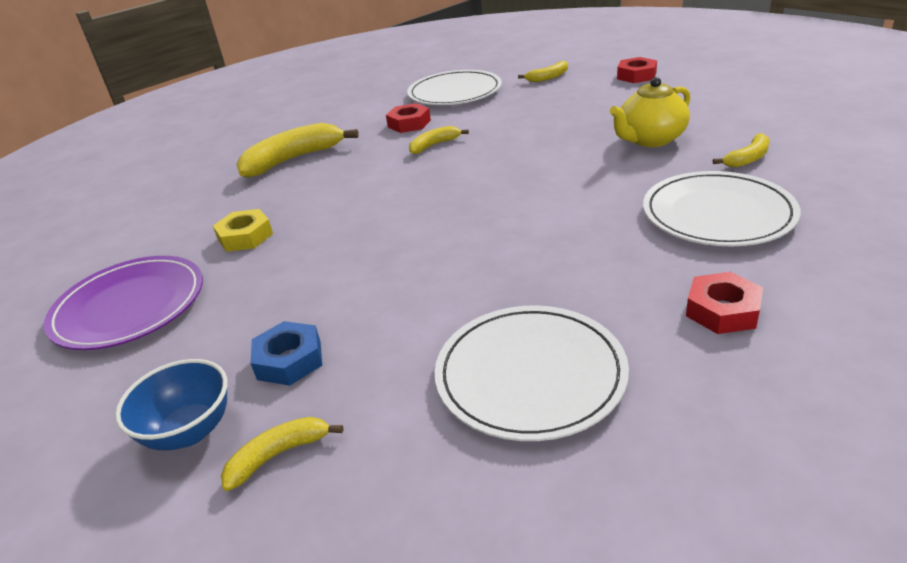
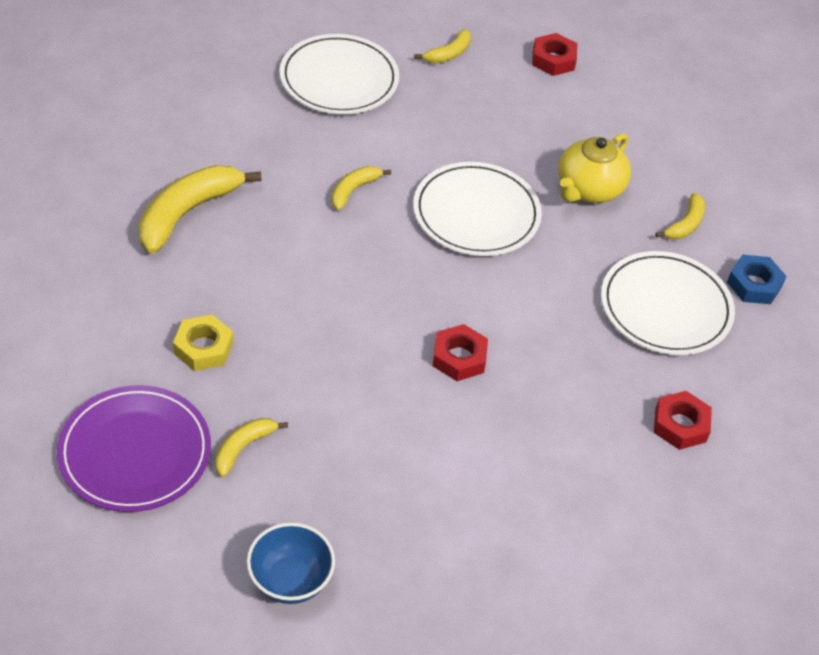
camera: 25 degrees left, 15 degrees up
yellow banana [221,417,343,491] -> yellow banana moved to [215,418,288,477]
blue nut [250,321,322,386] -> blue nut moved to [727,255,787,304]
red nut [386,103,431,133] -> red nut moved to [433,324,488,381]
white plate [435,305,629,441] -> white plate moved to [413,162,542,256]

